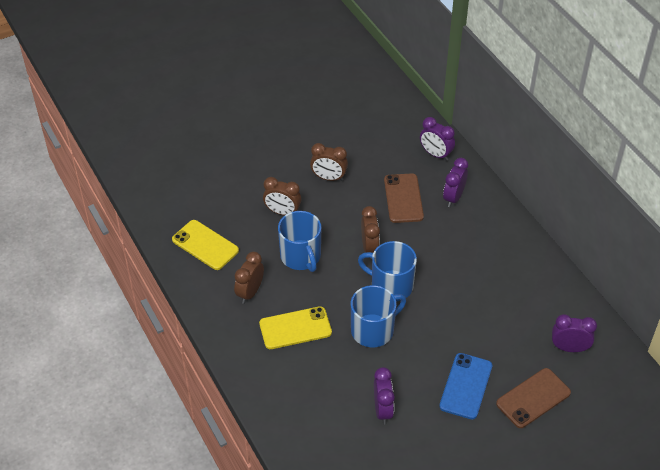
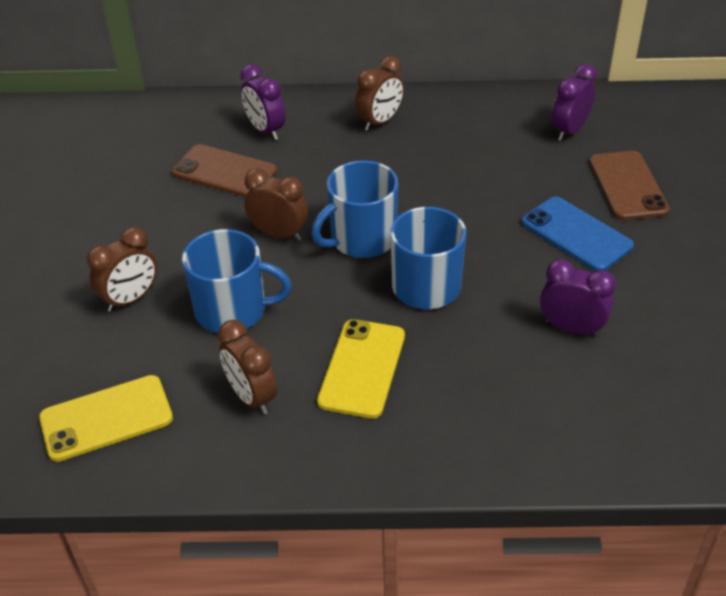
camera: 60 degrees left, 5 degrees down
brown clock [310,143,348,181] -> brown clock moved to [355,56,404,131]
purple clock [420,117,455,161] -> none

